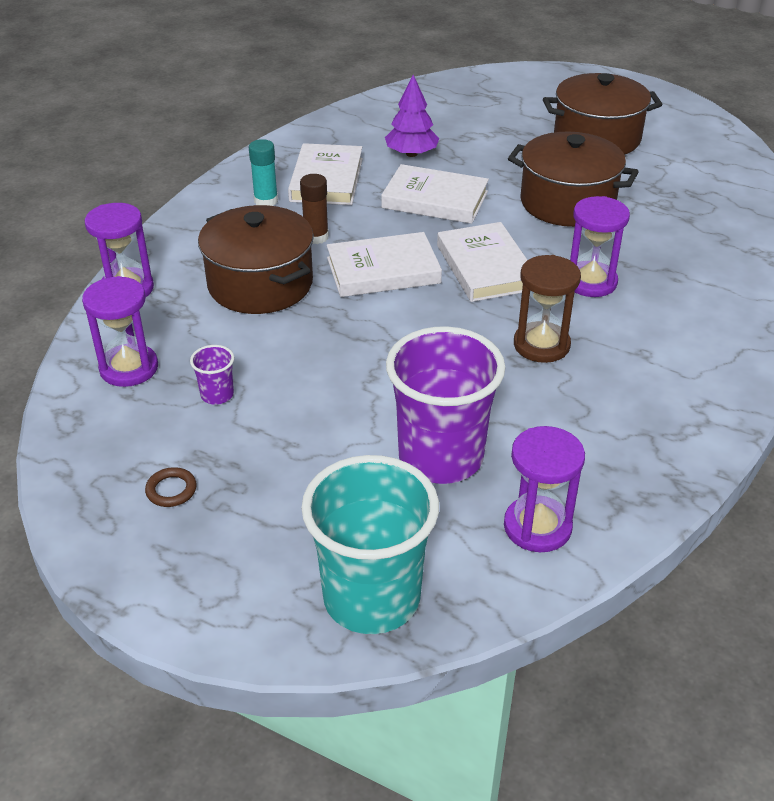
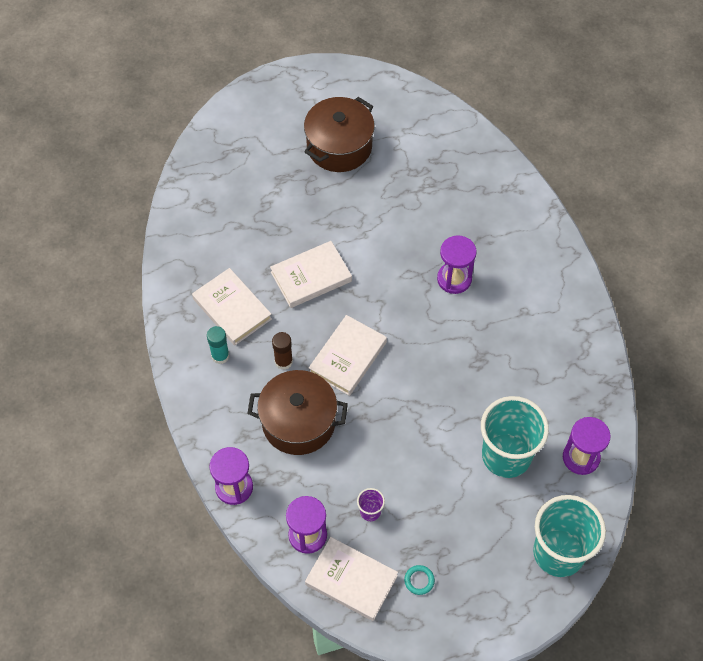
camera: 45 degrees left, 20 degrees up
brown ring [145,467,197,507] -> turquoise ring [404,565,435,595]
purple tree [385,75,439,157] -> none
purple cup [386,326,506,484] -> turquoise cup [481,396,549,478]
white book [437,222,527,302] -> white book moved to [305,537,398,621]
brown pot [508,132,639,227] -> none
brown hourglass [514,255,581,363] -> none

